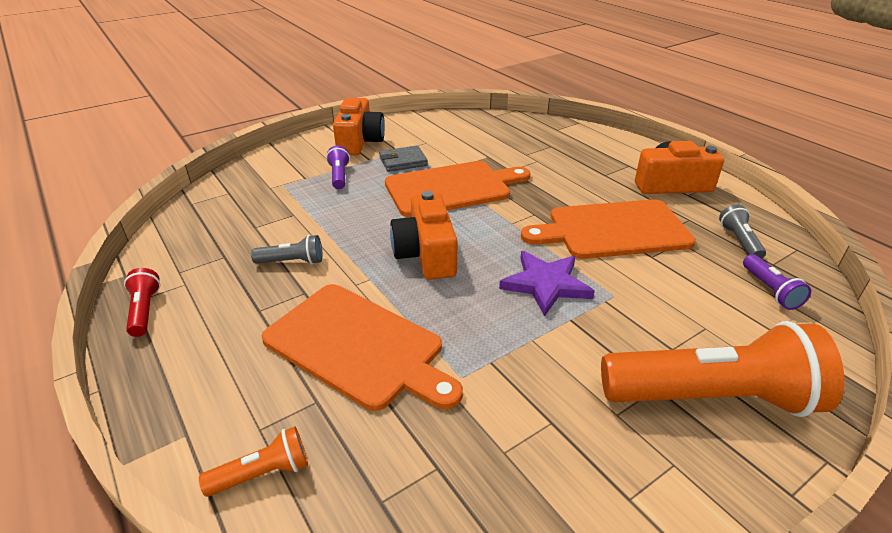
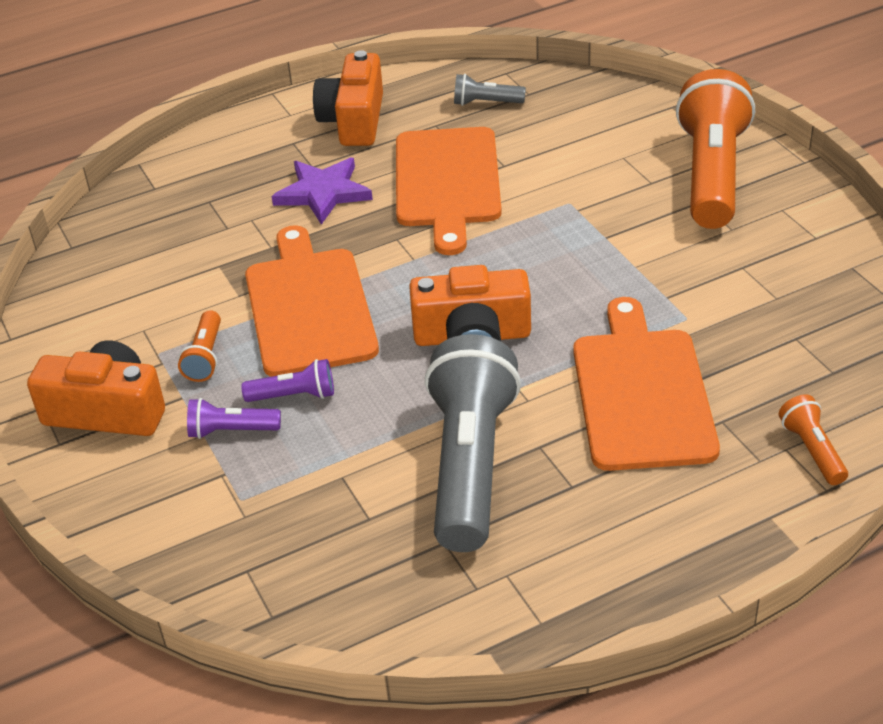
camera: 80 degrees left, 5 degrees up
red flashlight [124,268,161,337] -> none
grey flashlight [251,235,322,265] -> grey flashlight [425,334,521,552], size x2.31
orange cutting board [262,284,463,411] -> orange cutting board turned 45 degrees counterclockwise [573,297,720,471]
grey wallet [379,146,428,172] -> orange flashlight [178,310,221,382]
purple star [499,251,595,317] -> purple star moved to [272,158,373,225]
purple flashlight [743,254,811,310] -> purple flashlight moved to [241,359,334,402]

